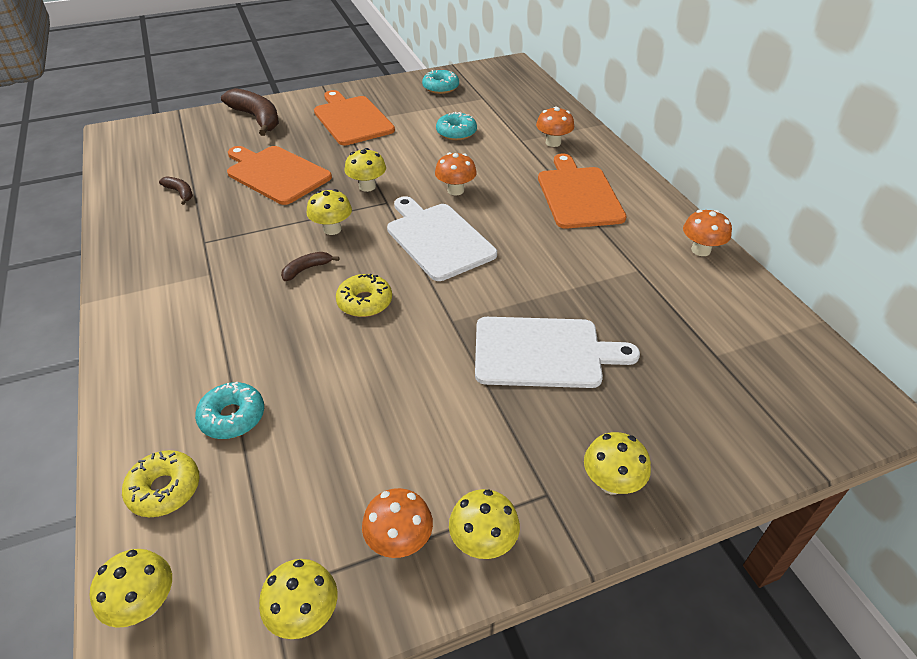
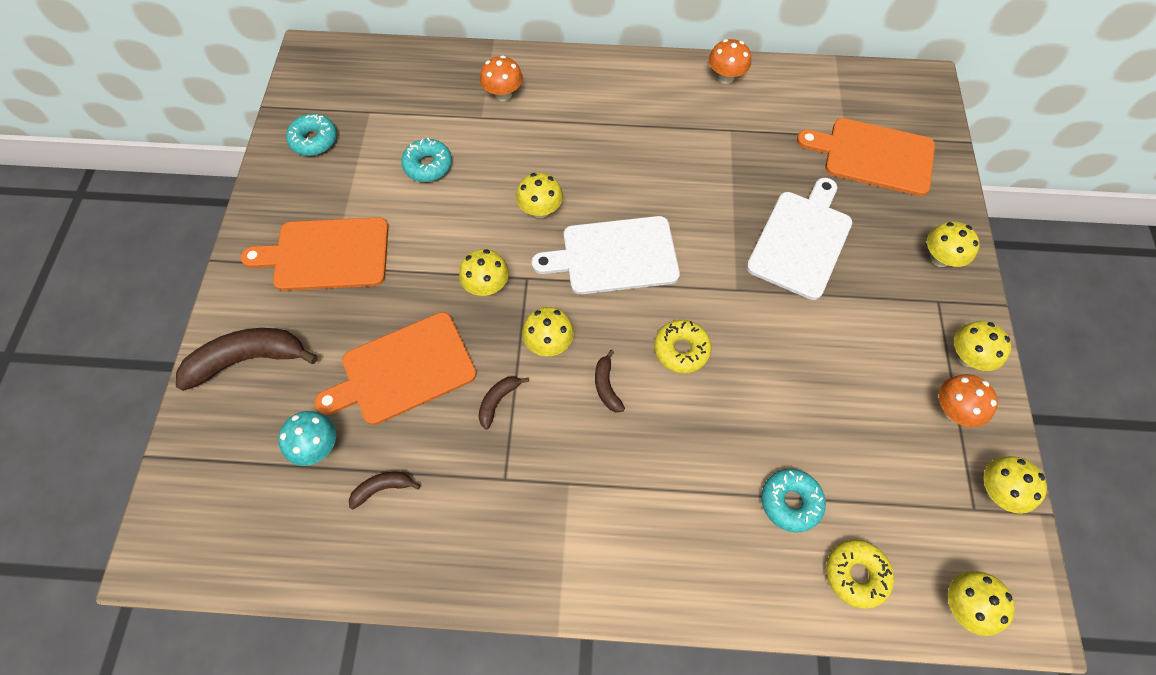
camera: 65 degrees left, 20 degrees up
orange mushroom [435,152,477,195] -> yellow mushroom [516,173,563,218]
orange cutting board [538,154,627,229] -> orange cutting board moved to [797,118,935,196]
none -> turquoise mushroom [278,411,336,466]
none -> brown banana [478,376,529,429]

